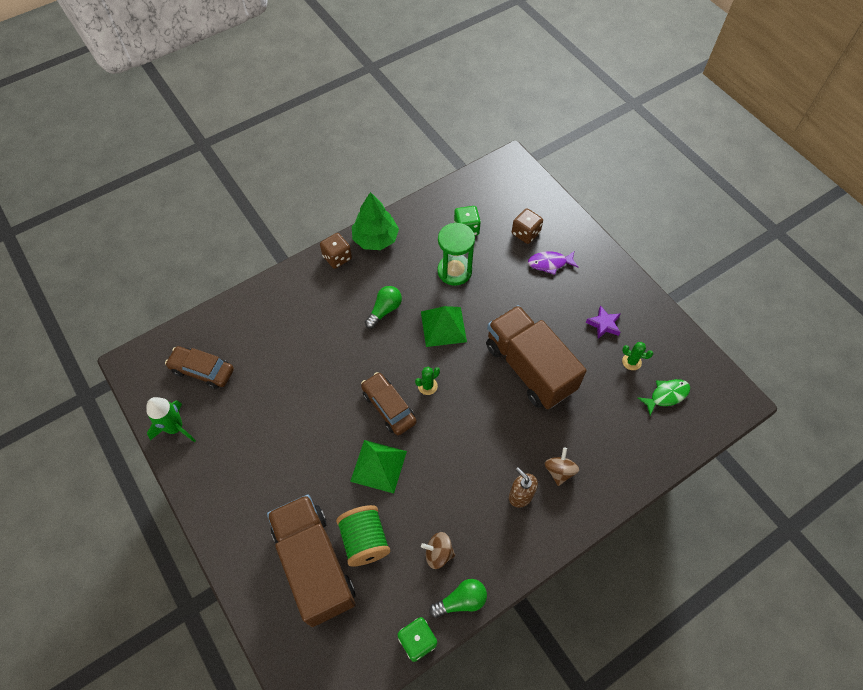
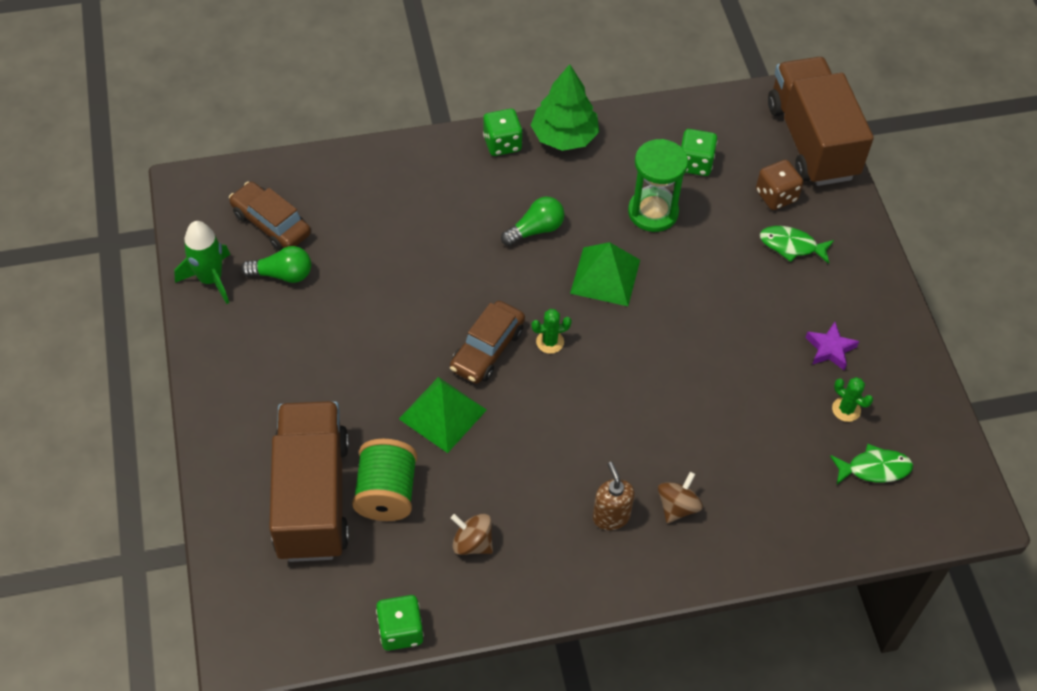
camera: 20 degrees right, 5 degrees down
brown dice [320,233,352,269] -> green dice [483,109,523,156]
brown car [361,372,417,435] -> brown car turned 135 degrees counterclockwise [450,301,525,384]
green light bulb [429,579,487,618] -> green light bulb moved to [241,246,311,283]
brown truck [486,305,586,409] -> brown truck moved to [768,57,874,186]
purple fish [528,251,578,275] -> green fish [760,226,834,264]

